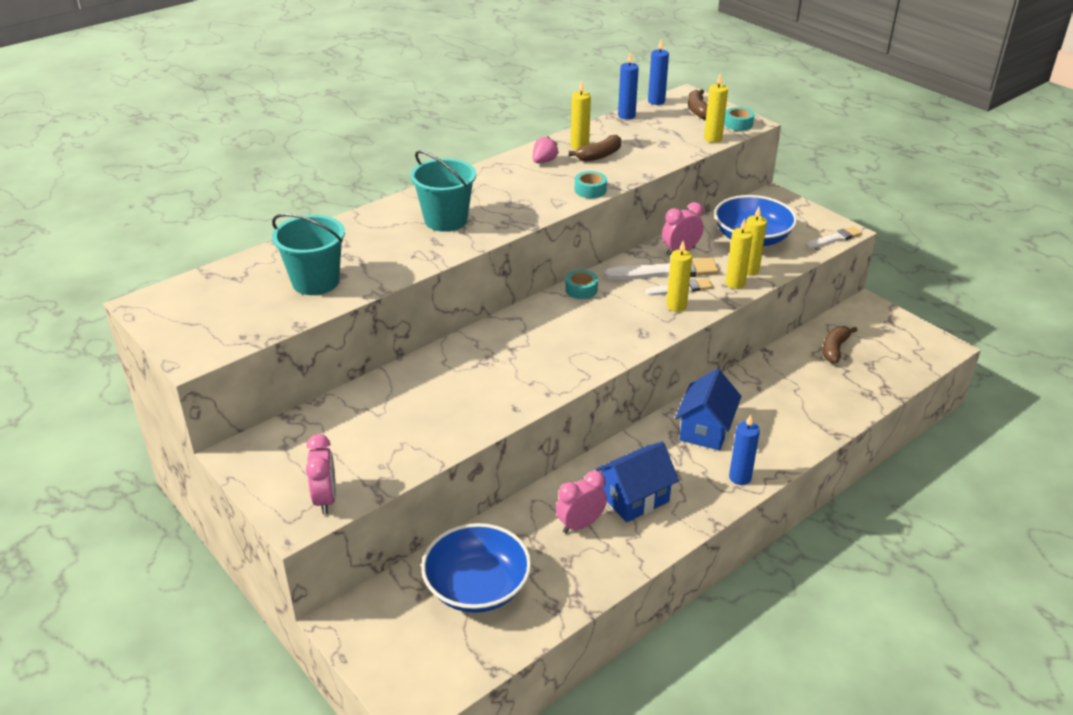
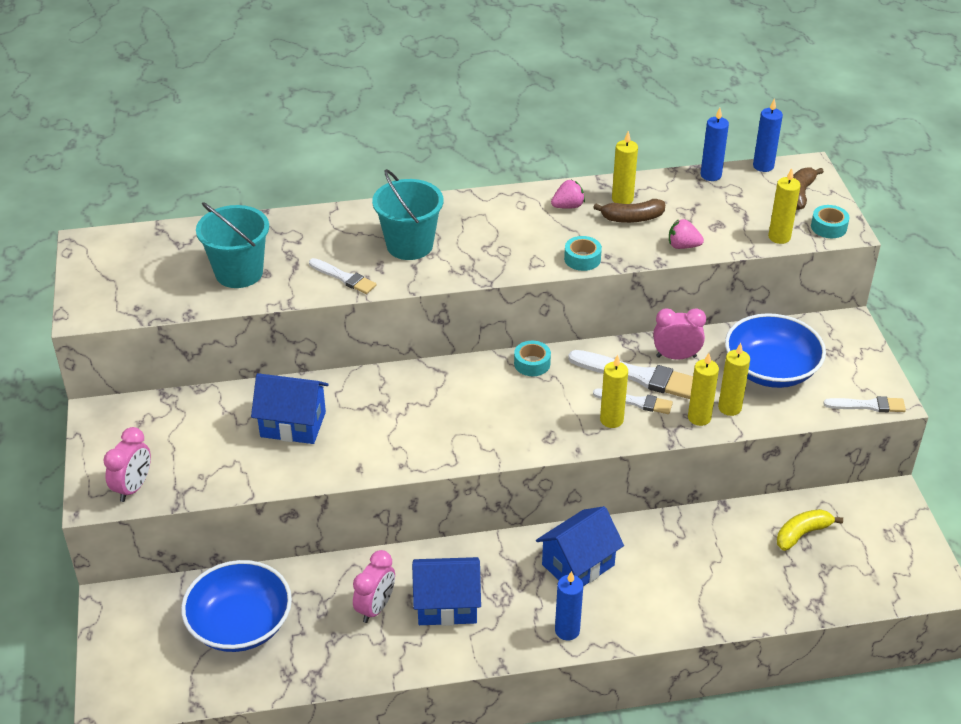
camera: 30 degrees right, 5 degrees up
pink clock [556,471,607,533] -> pink clock turned 120 degrees clockwise [353,550,395,623]
brown banana [823,326,857,363] -> yellow banana [777,509,843,551]
none -> blue house [251,373,329,444]
none -> white brush [309,258,377,294]
none -> pink strawberry [669,219,704,249]

